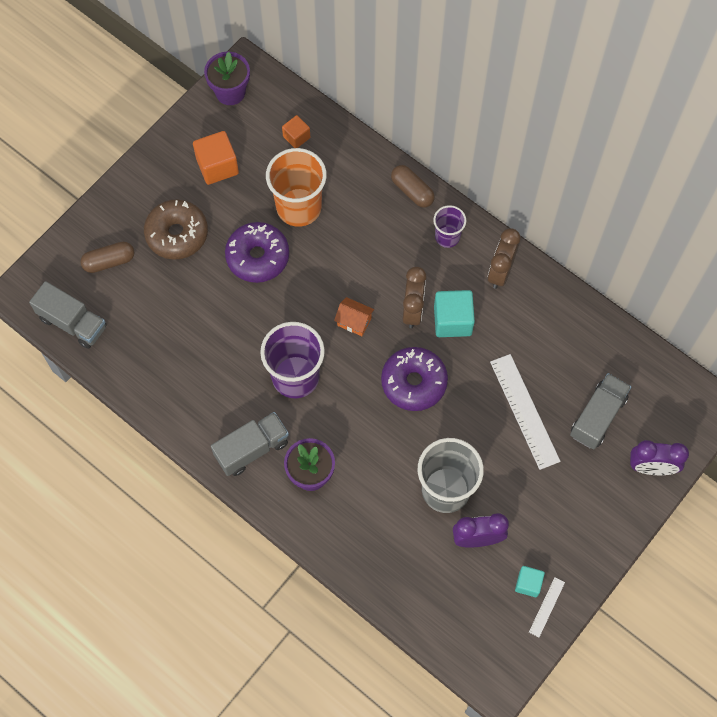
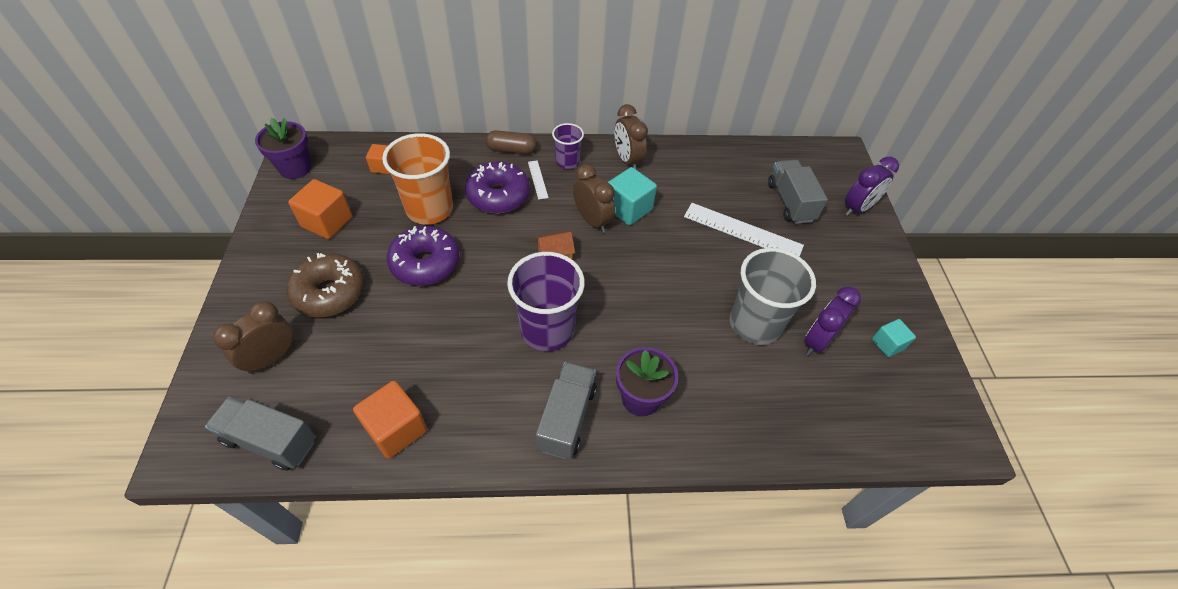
camera: 45 degrees left, 15 degrees down
grey truck [29,281,107,349] -> grey truck turned 150 degrees counterclockwise [205,397,316,471]
brown capsule [80,242,134,273] -> brown clock [213,301,294,374]
purple donut [381,347,448,411] -> purple donut moved to [465,162,530,214]
white ruler [529,577,565,637] -> white ruler moved to [528,160,549,200]
none -> orange cube [353,381,427,459]

